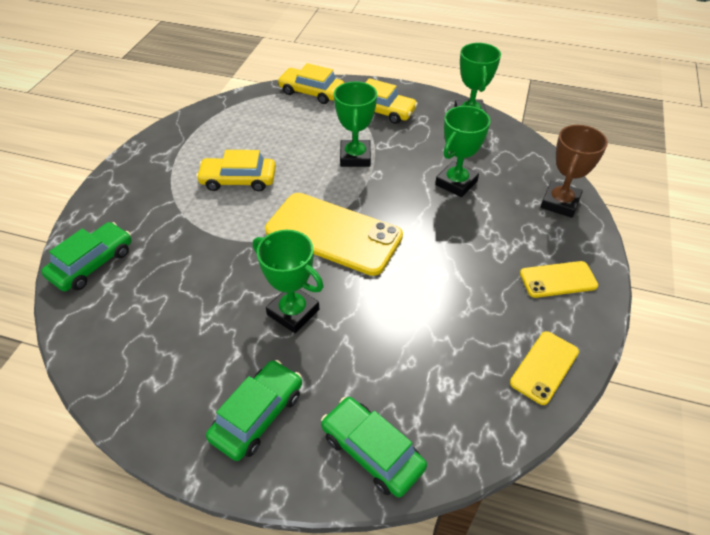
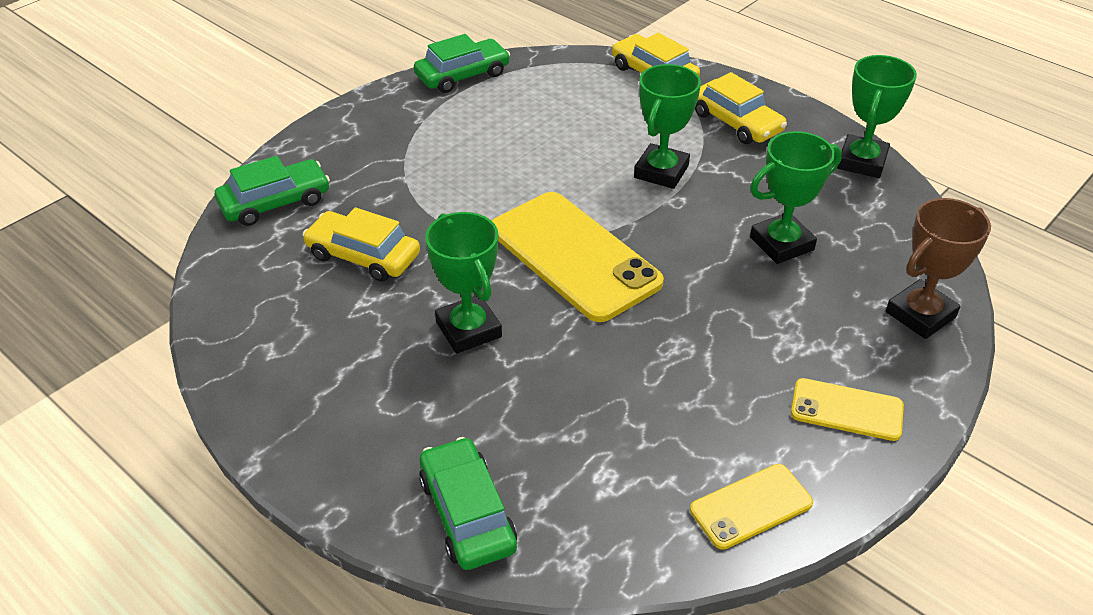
camera: 25 degrees right, 5 degrees down
yellow car [196,150,276,191] -> yellow car moved to [302,207,420,282]
green car [206,360,302,461] -> green car moved to [414,34,510,93]

